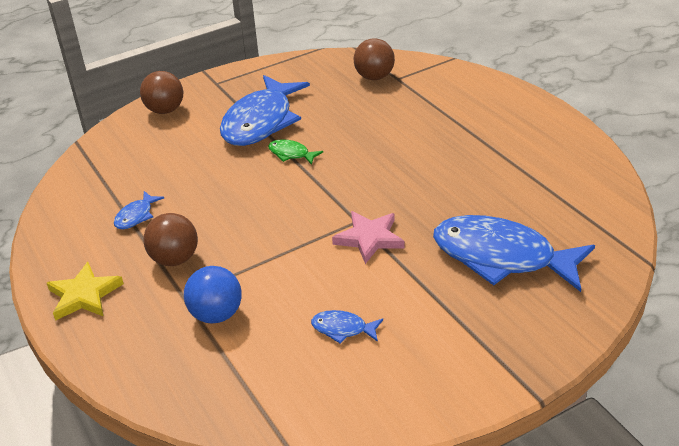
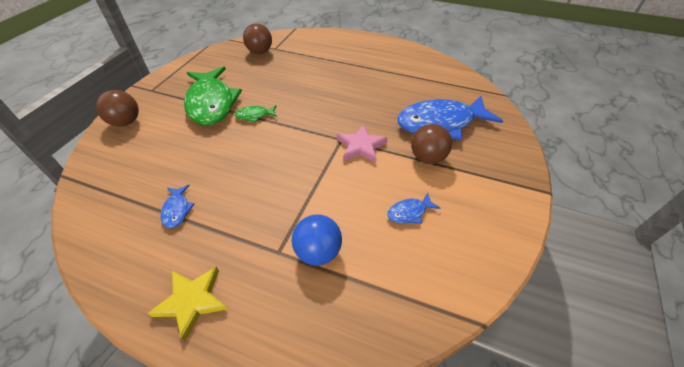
camera: 40 degrees left, 10 degrees up
brown ball [143,213,198,266] -> brown ball moved to [411,124,452,164]
blue fish [220,75,310,146] -> green fish [184,66,242,125]

